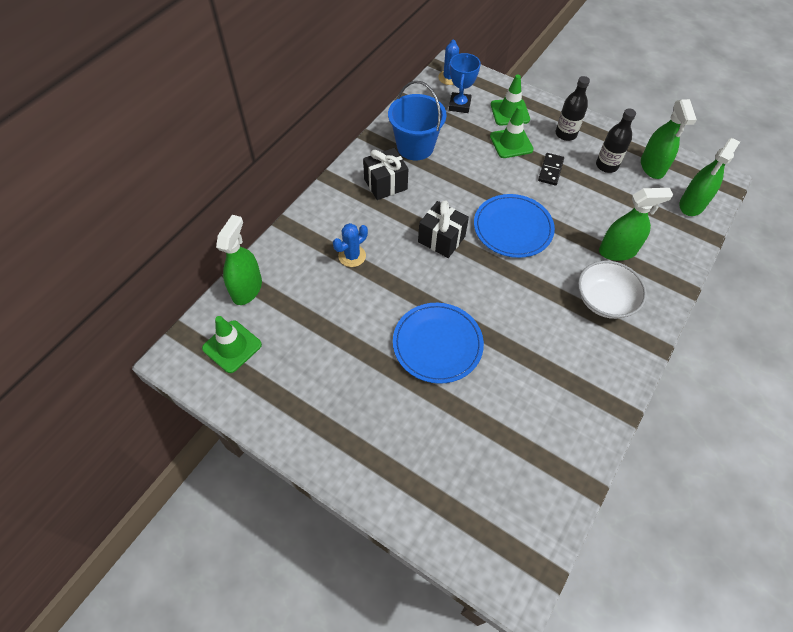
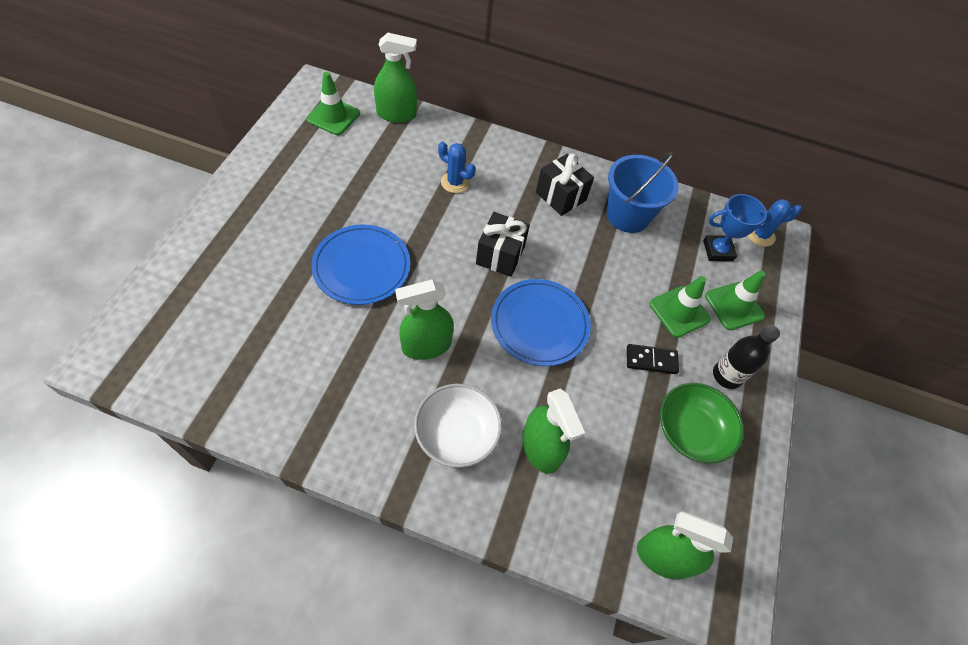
camera: 70 degrees right, 0 degrees up
black bottle [596,108,636,173] -> green bowl [660,383,744,463]
green spray bottle [641,99,697,179] -> green spray bottle moved to [395,280,454,360]

